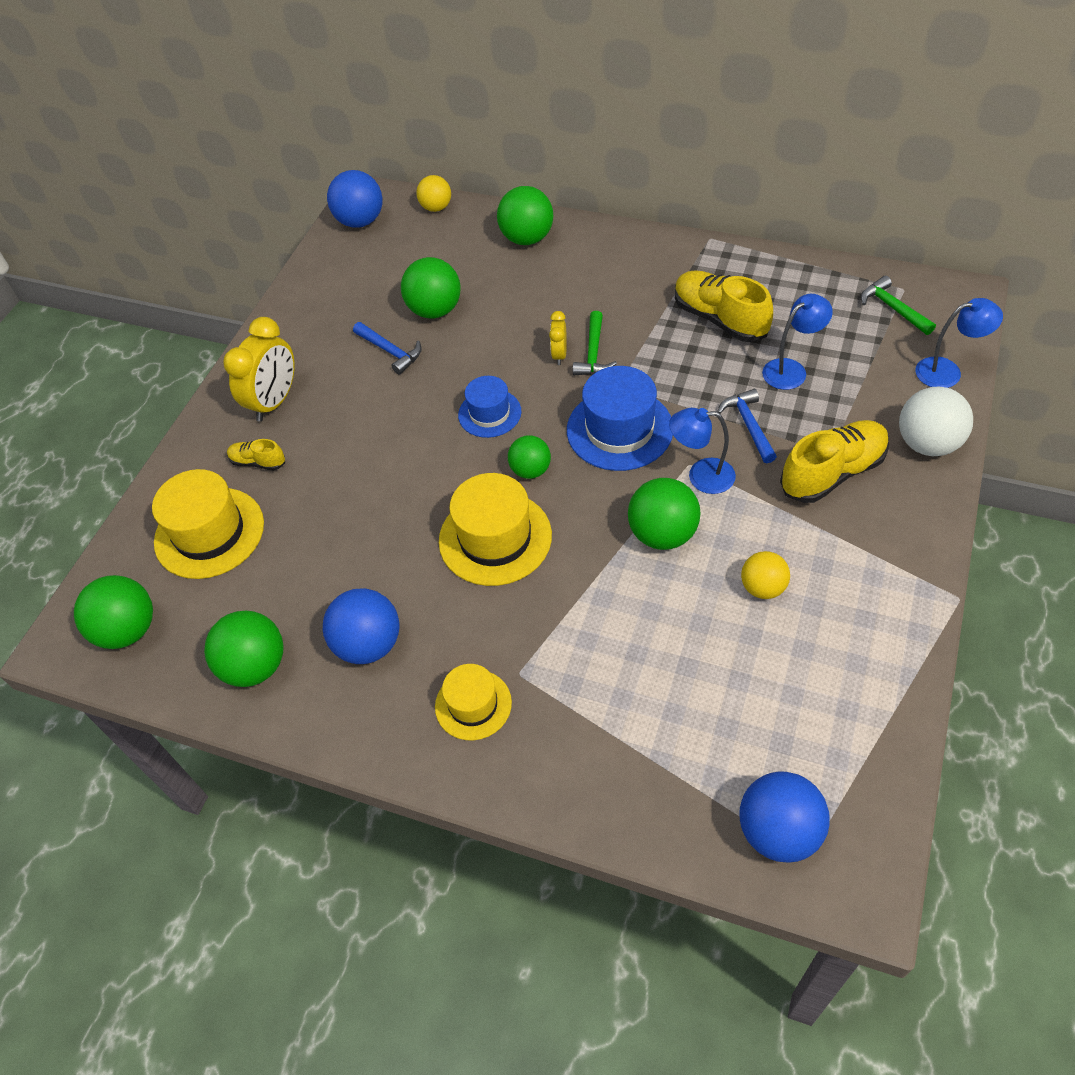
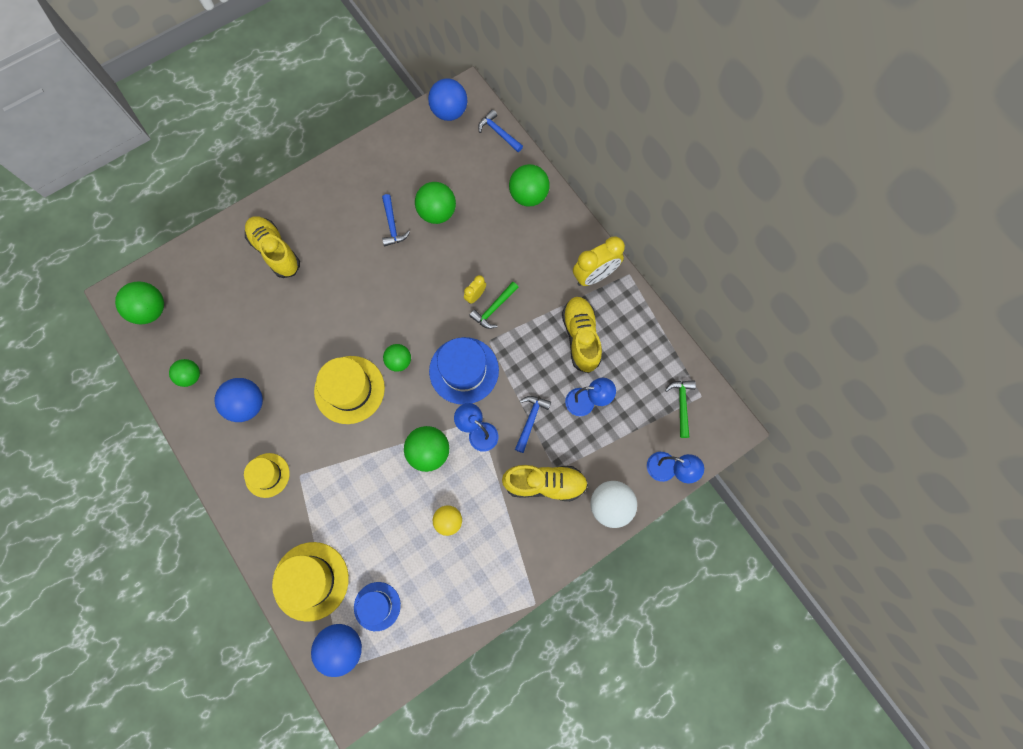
camera: 30 degrees right, 20 degrees up
yellow hat [152,469,264,579] -> yellow hat moved to [272,542,349,622]
green ball [204,611,284,687] -> green ball [169,359,200,387], size x0.64
yellow clock [223,317,295,422] -> yellow clock moved to [573,236,625,286]
yellow shoe [227,439,285,471] -> yellow shoe [245,216,300,278], size x1.94
yellow ball [416,175,451,212] -> blue hammer [478,110,523,152]
blue hat [458,376,522,438] -> blue hat moved to [354,582,401,631]

